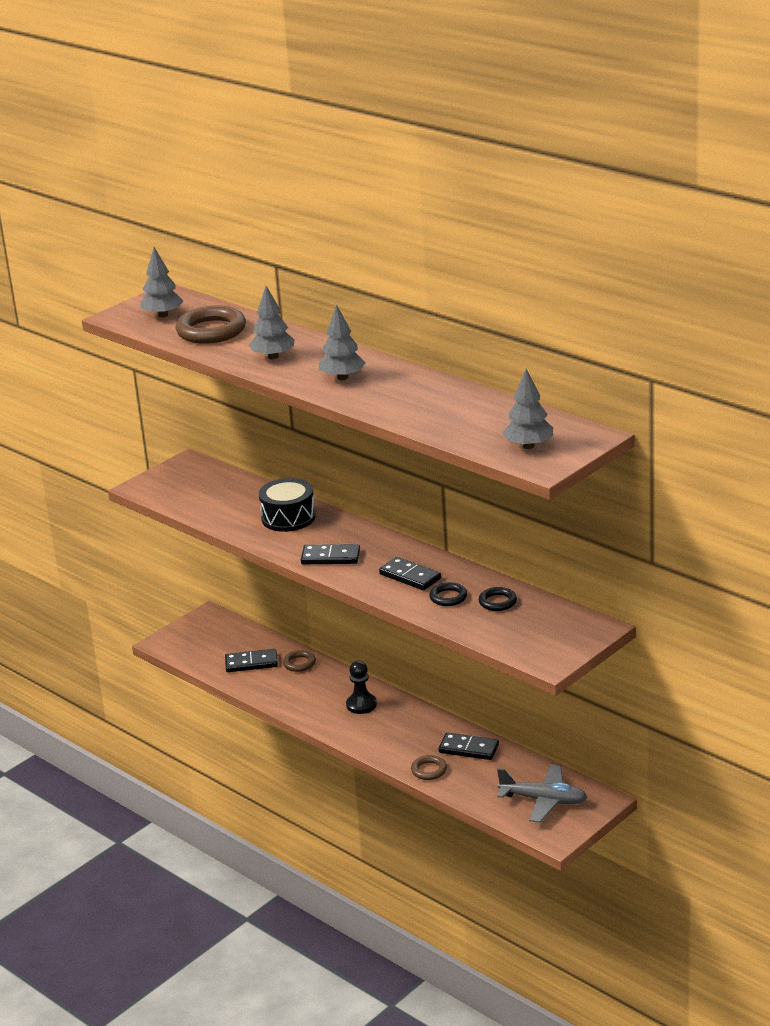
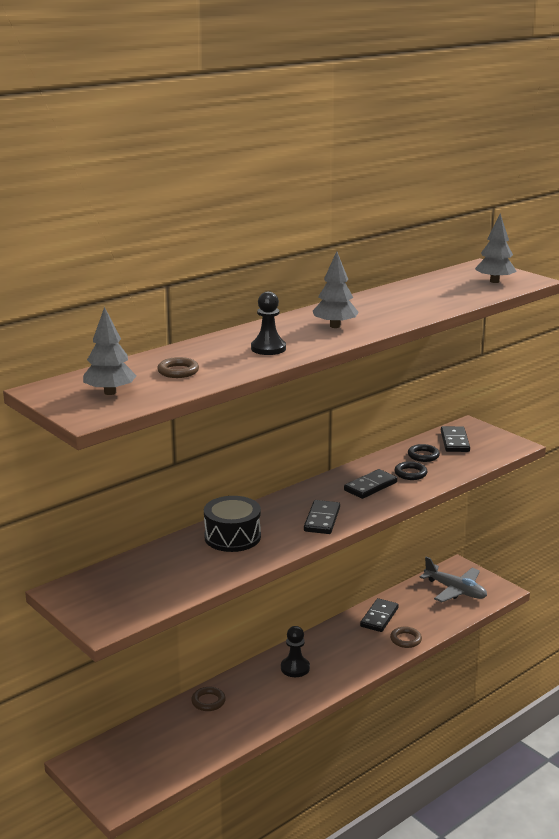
camera: 85 degrees left, 5 degrees down
brown ring [176,306,246,344] -> brown ring [157,357,199,378], size x0.52
black domino [225,649,278,672] -> black domino moved to [441,426,470,452]
grey tree [249,286,295,359] -> black pawn [251,291,286,355]
grey plane [497,765,587,823] -> grey plane turned 105 degrees clockwise [420,557,487,602]

